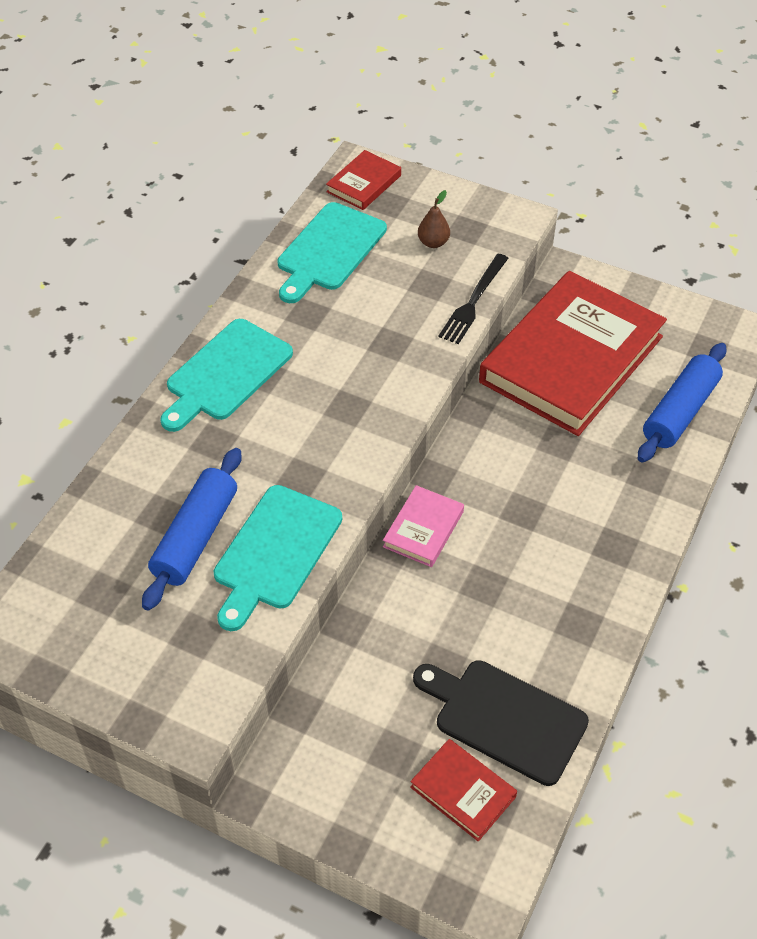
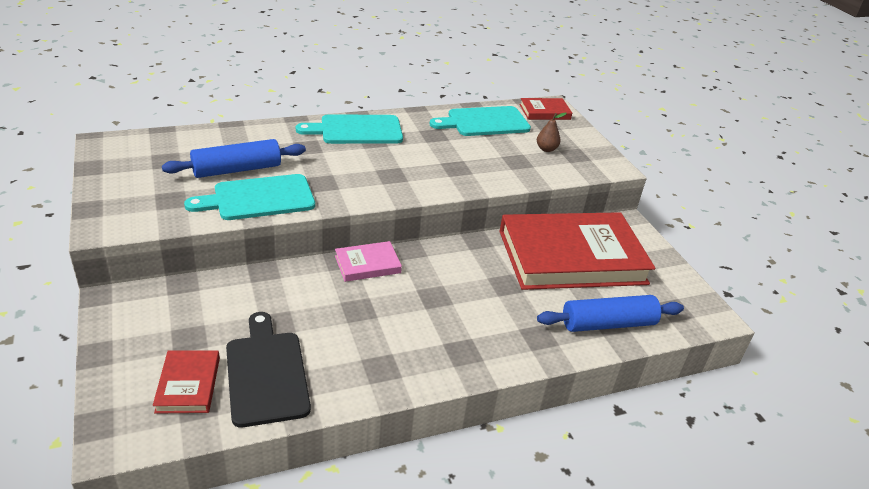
camera: 40 degrees right, 15 degrees down
black fork [438,254,508,344] -> none

